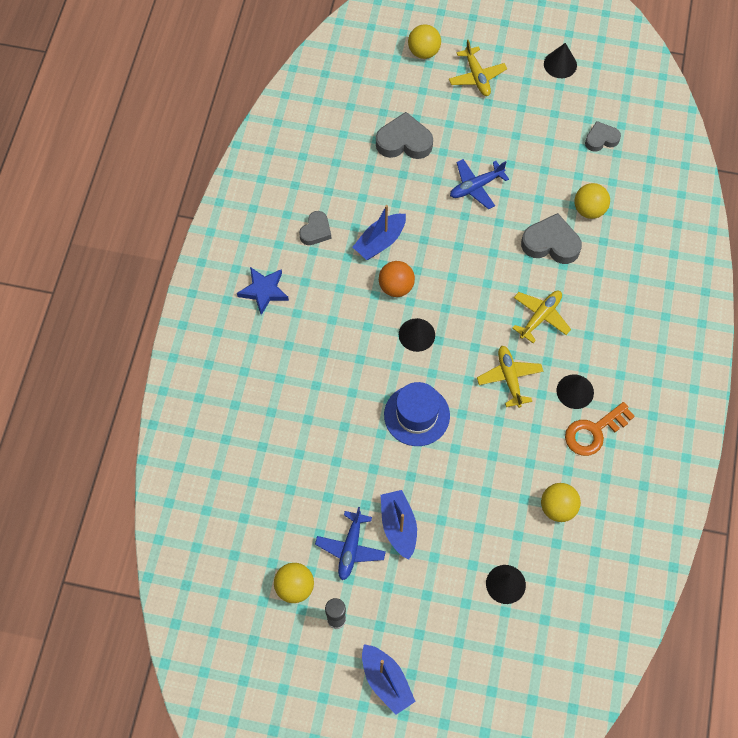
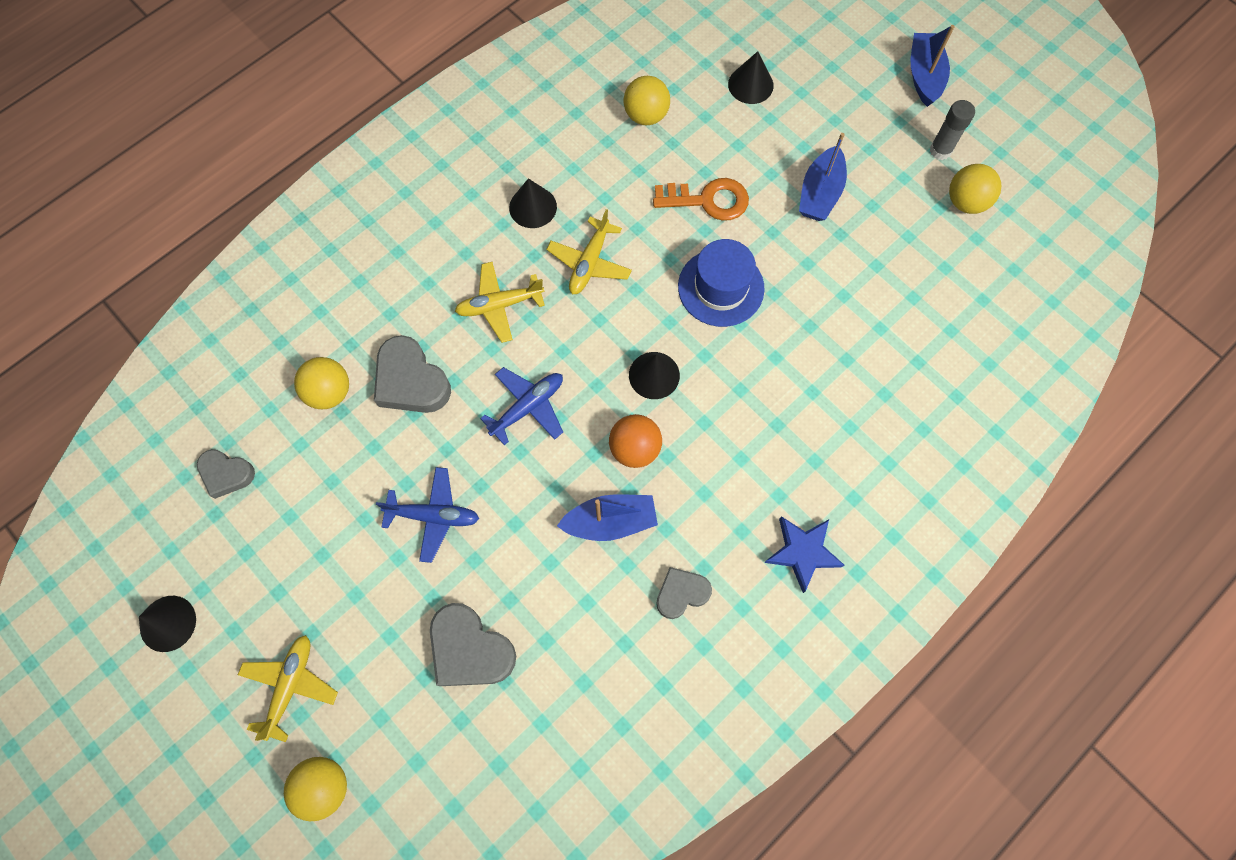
camera: 145 degrees left, 5 degrees up
blue plane [315,507,386,580] -> blue plane moved to [480,367,563,445]
orange key [565,402,635,456] -> orange key moved to [653,178,749,221]

